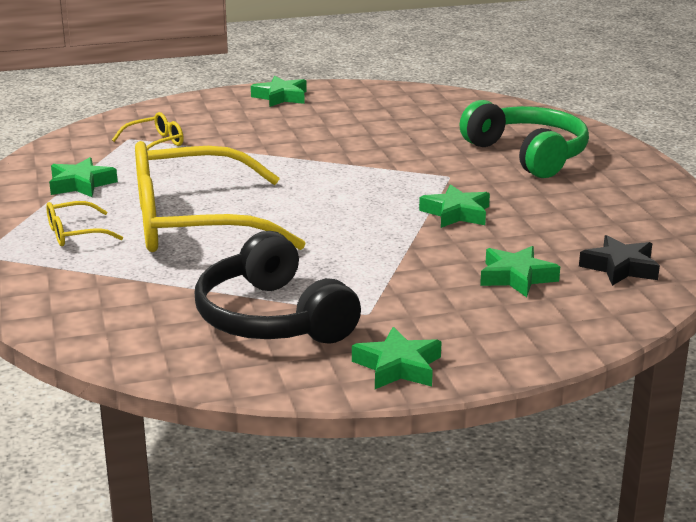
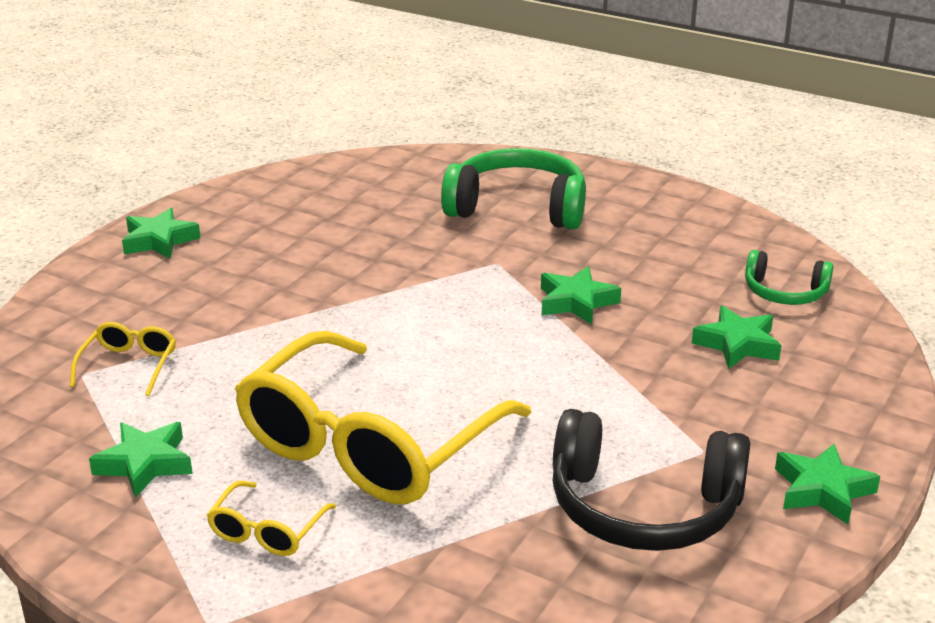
camera: 45 degrees left, 5 degrees up
black star [579,235,660,286] -> green headphones [745,250,833,305]

